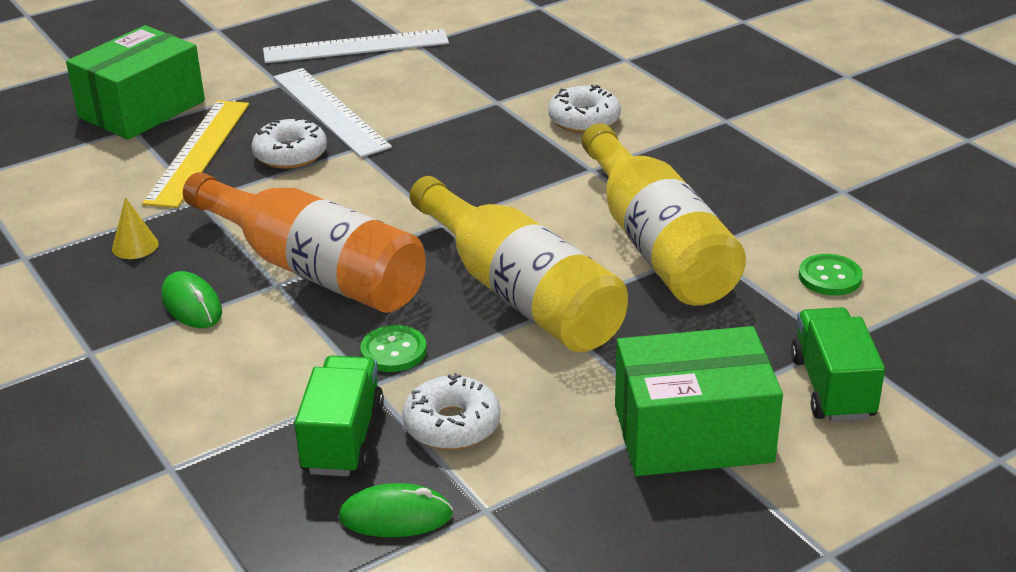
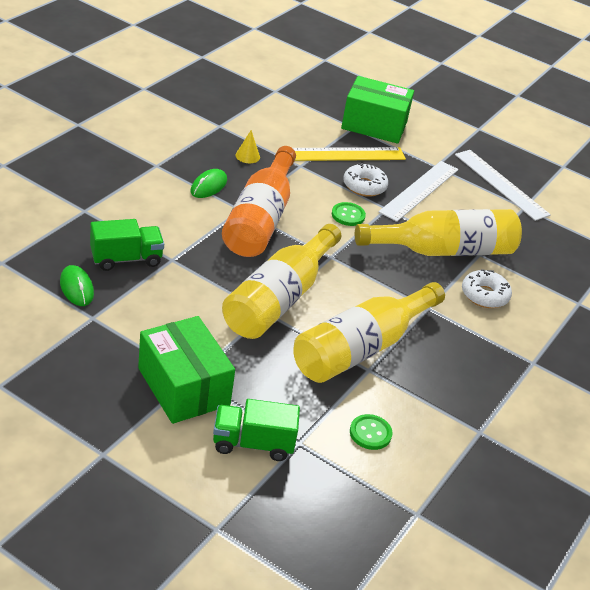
camera: 60 degrees right, 5 degrees up
green button [360,325,427,372] -> green button moved to [332,202,366,226]
white donut [402,373,500,450] -> none
green truck [791,307,885,422] -> green truck turned 150 degrees counterclockwise [213,399,300,461]
none -> yellow bottle [355,209,522,256]

